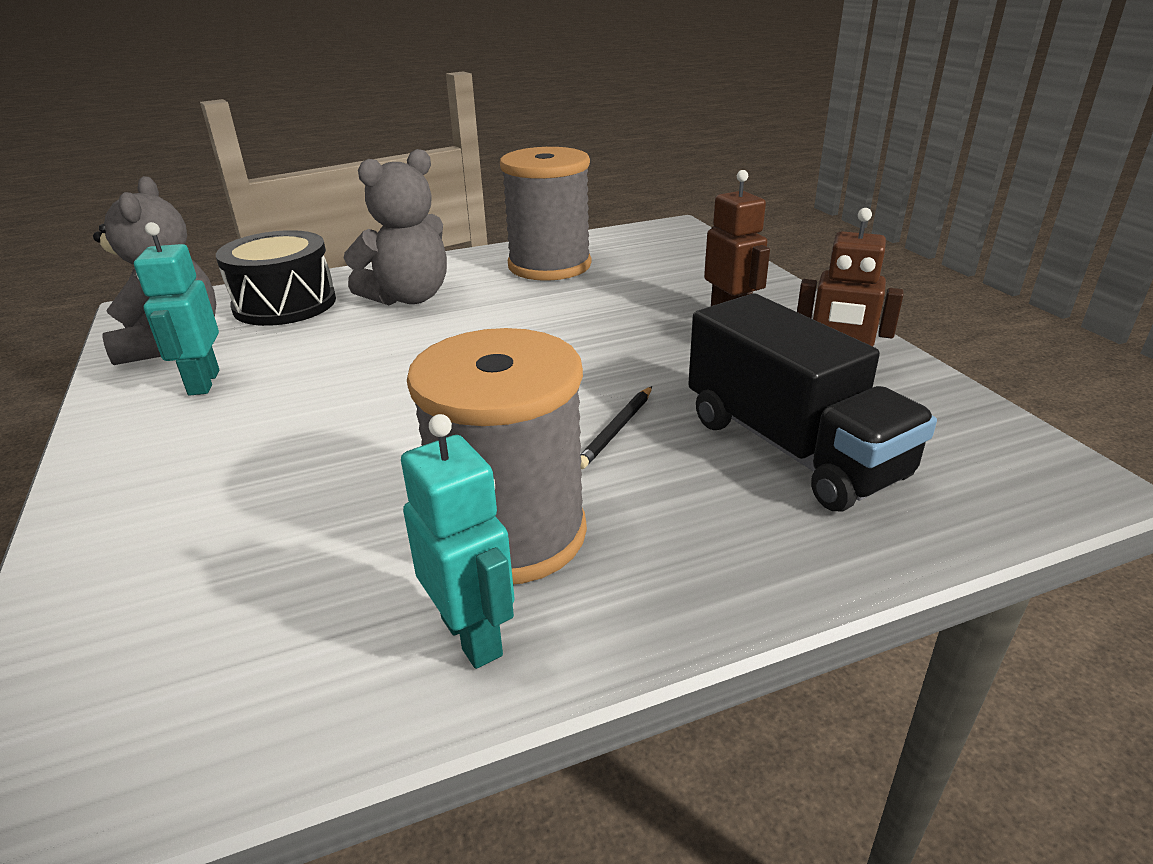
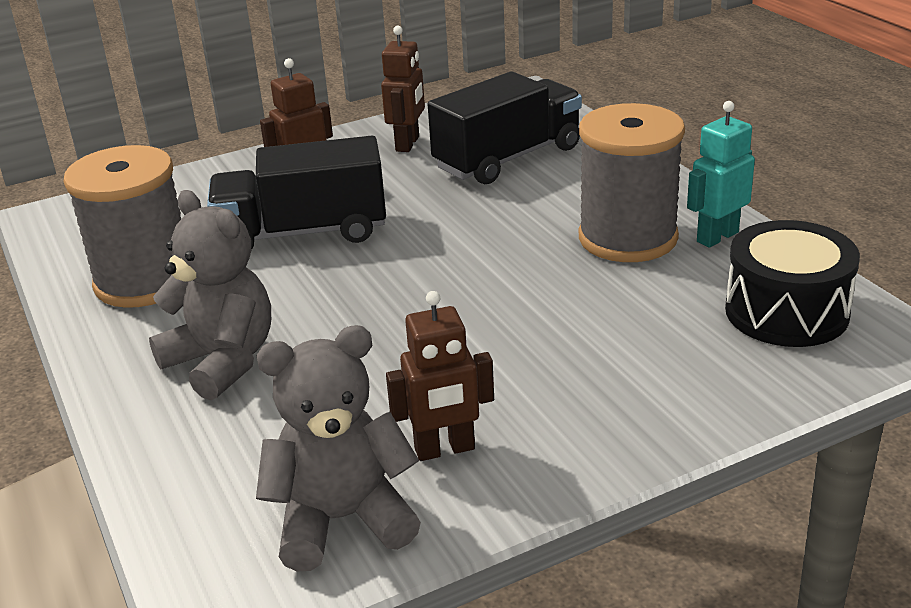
camera: 95 degrees left, 0 degrees up
turquoise robot [134,222,219,396] -> brown robot [386,291,494,461]
black drum [216,230,336,326] -> black drum moved to [725,220,860,347]
black pencil [580,386,652,469] -> none
none -> black truck [207,136,386,250]

